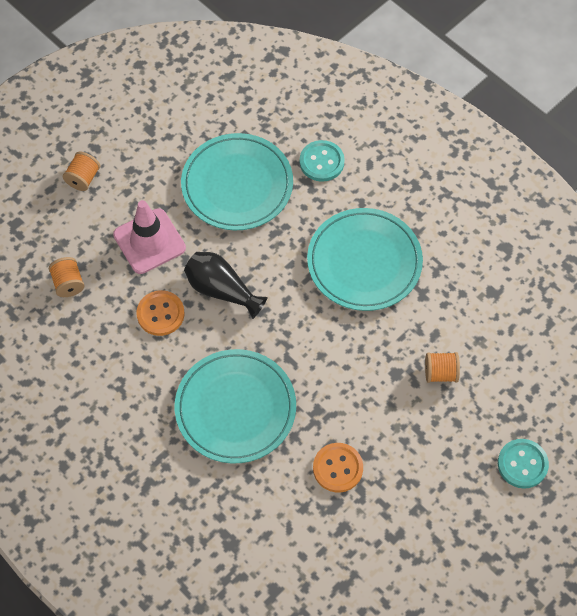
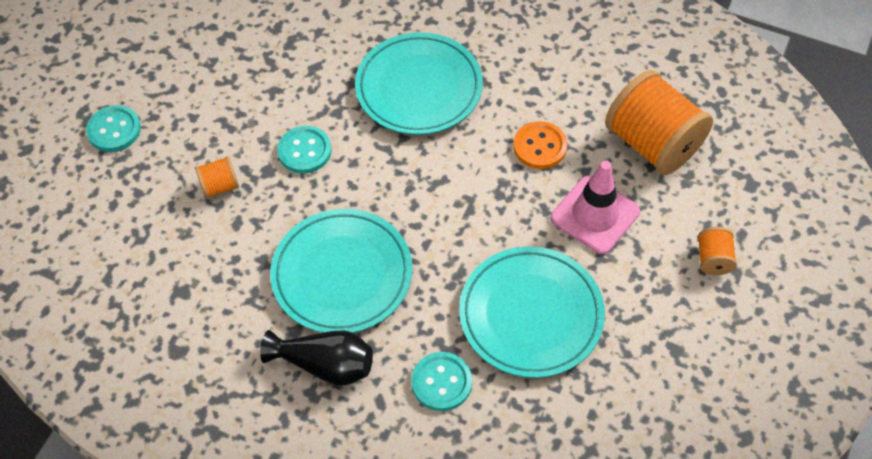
camera: 160 degrees right, 5 degrees down
orange spool [49,257,85,297] -> orange spool [605,70,713,175], size x2.22
black vase [184,252,268,319] -> black vase moved to [260,330,373,385]
orange button [313,443,363,493] -> none
none -> turquoise button [277,126,331,174]

